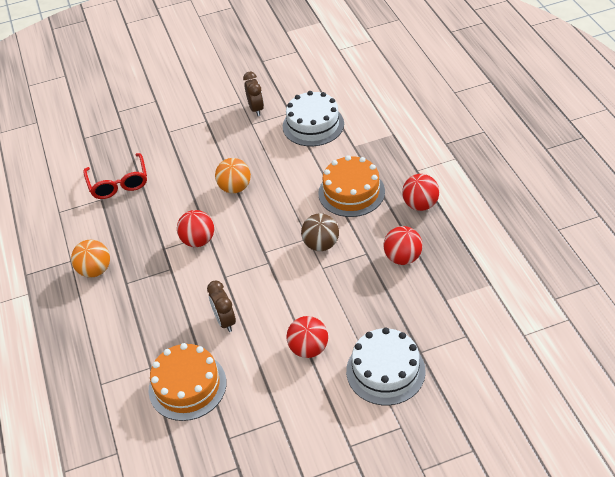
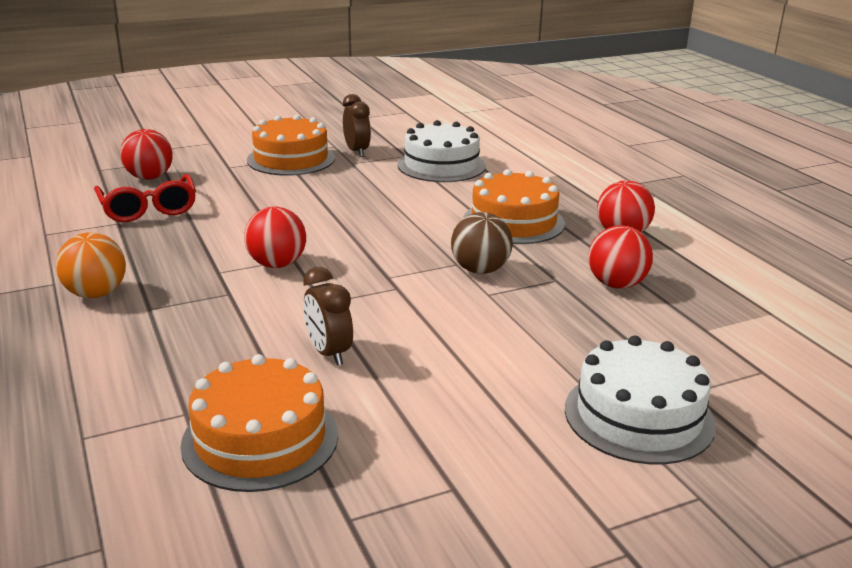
camera: 10 degrees left, 20 degrees down
orange ball [215,158,251,193] -> none
red ball [286,316,328,358] -> red ball moved to [120,129,173,180]
none -> orange cake [247,115,335,176]

